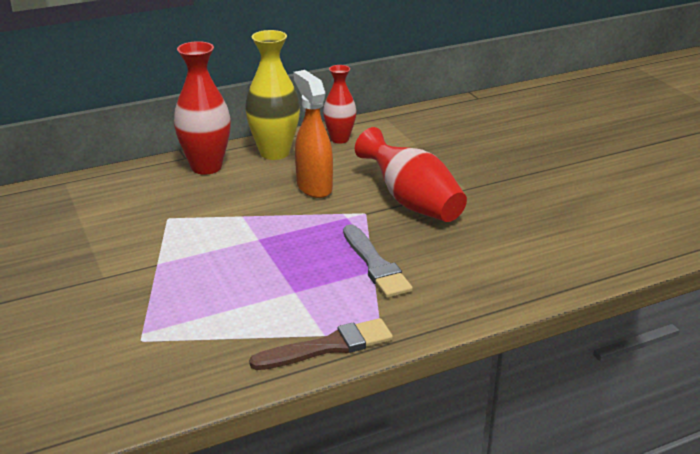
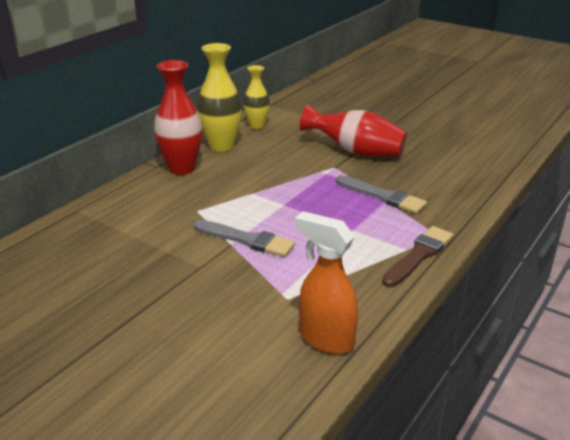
camera: 30 degrees left, 0 degrees up
orange spray bottle [294,70,333,198] -> orange spray bottle moved to [294,211,358,354]
red vase [323,65,357,144] -> yellow vase [243,65,270,129]
none -> grey brush [194,220,295,257]

